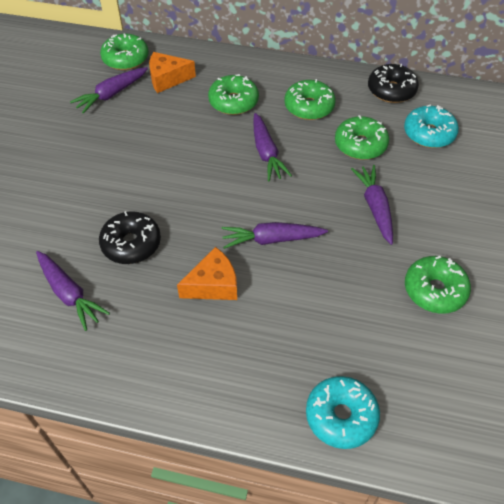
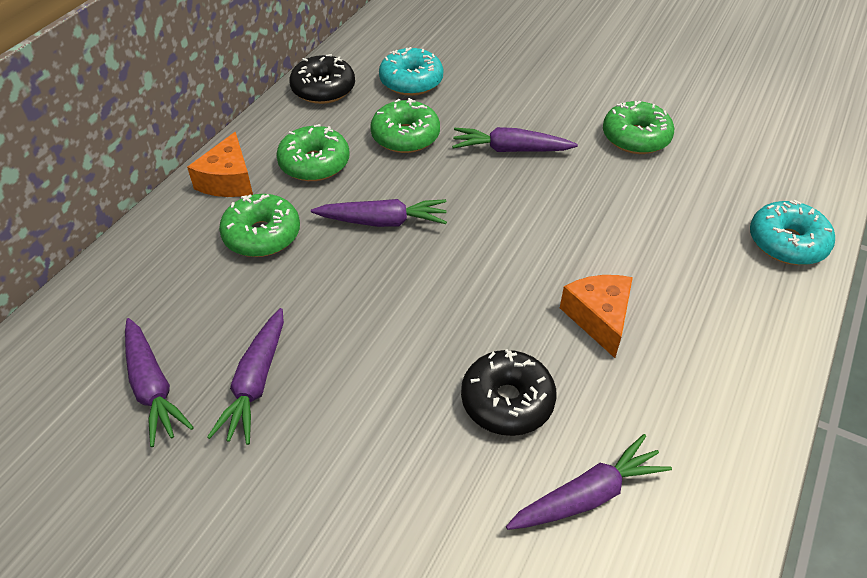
camera: 75 degrees left, 5 degrees down
green donut [100,33,149,70] -> none
orange cheese [149,52,196,93] -> orange cheese moved to [187,132,253,197]
purple carrot [222,222,328,249] -> purple carrot moved to [207,308,284,445]

